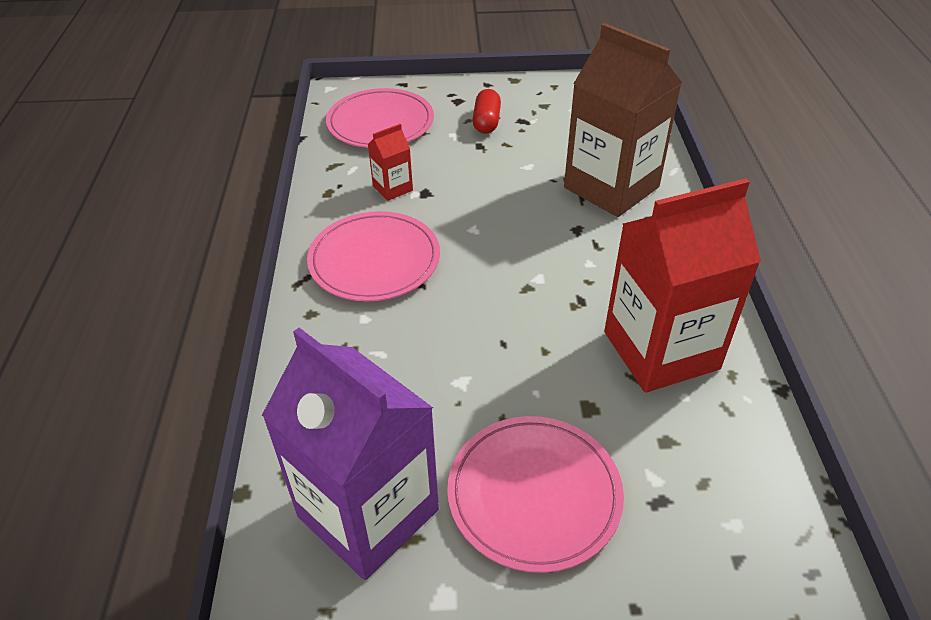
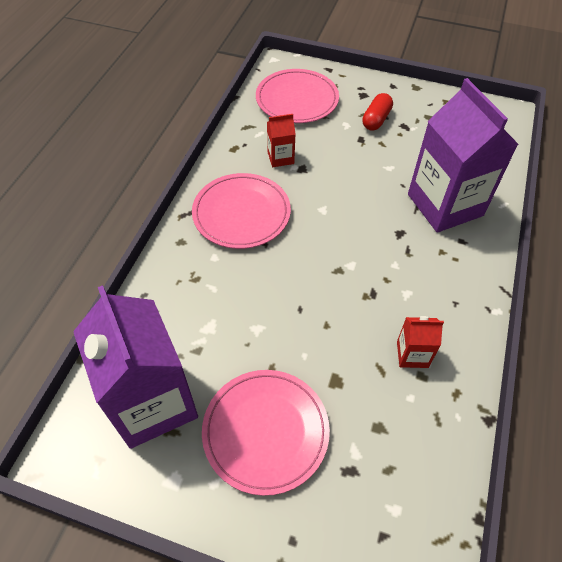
camera: 20 degrees right, 10 degrees up
brown carton [564,23,682,217] -> purple carton [408,78,519,232]
red carton [604,178,761,393] -> red carton [397,316,444,368], size x0.43

